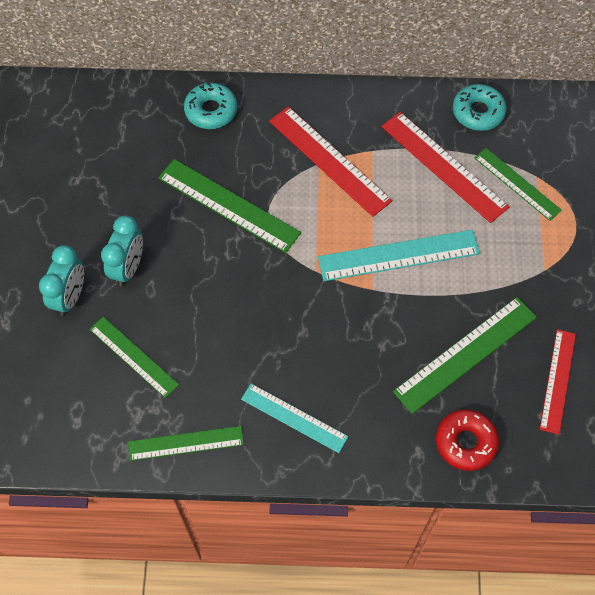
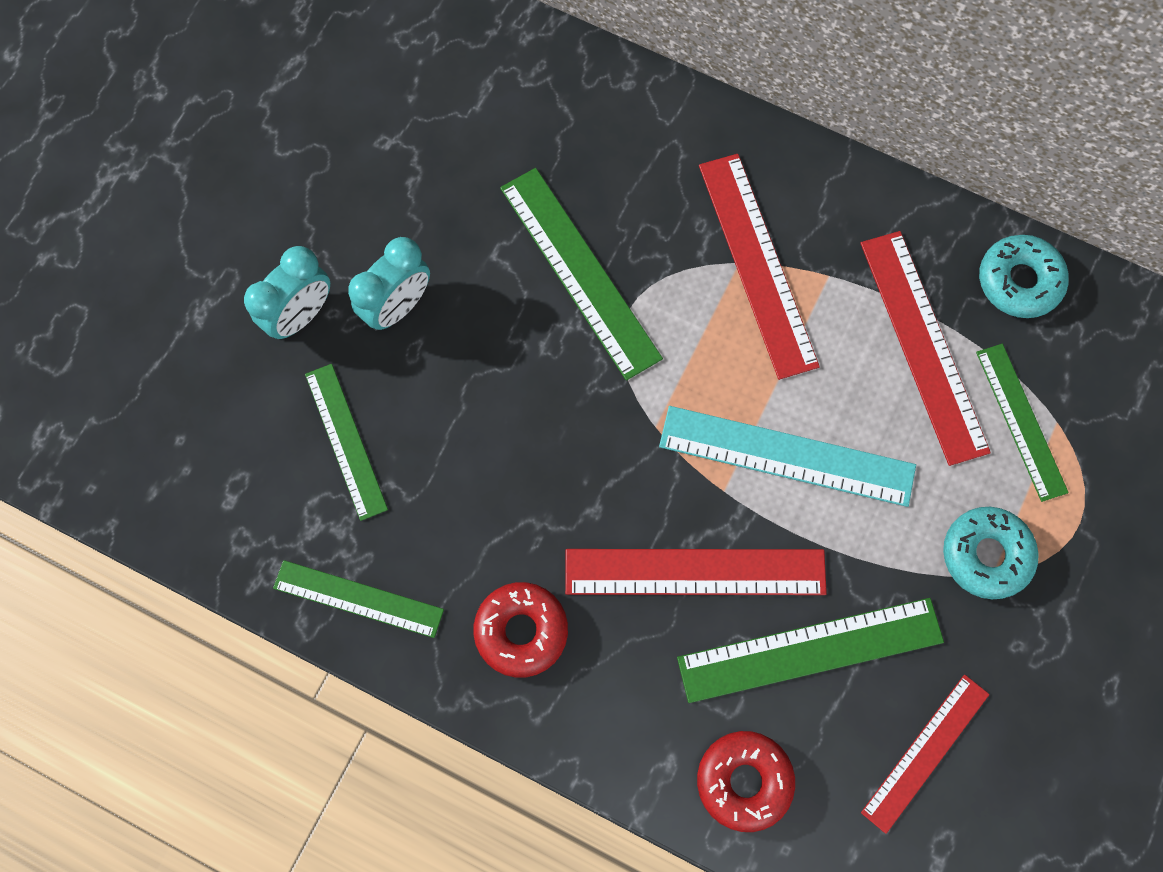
camera: 25 degrees right, 10 degrees up
turquoise donut [184,83,237,129] -> turquoise donut moved to [943,507,1039,599]
turquoise ruler [241,384,349,453] -> red donut [473,582,568,678]
none -> red ruler [565,549,827,595]

